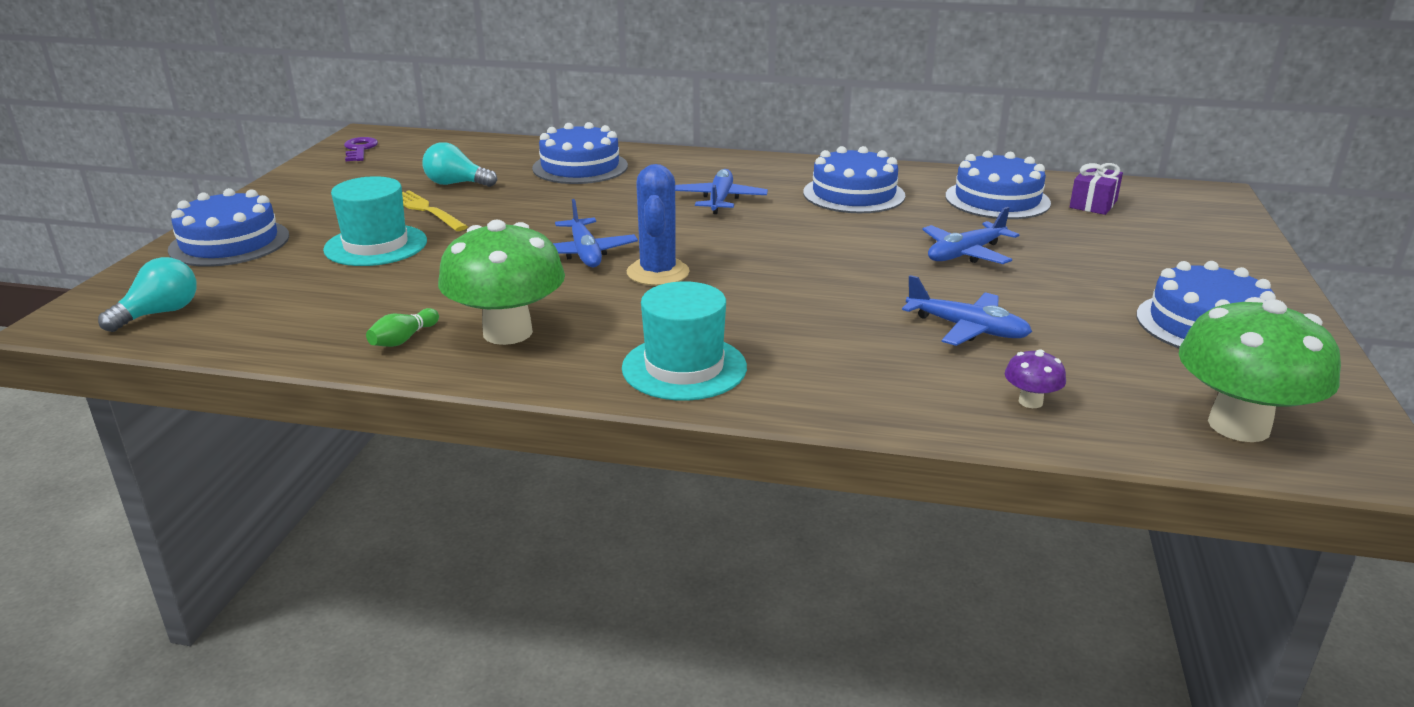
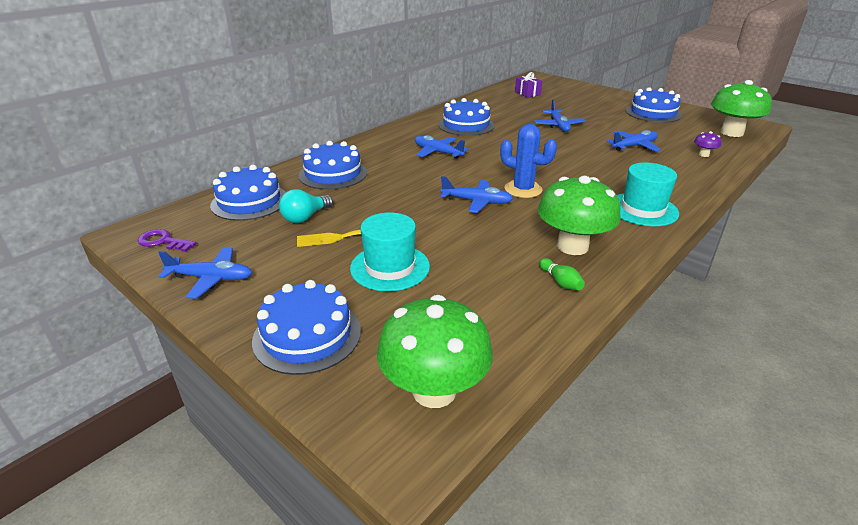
camera: 60 degrees left, 5 degrees up
turquoise light bulb [98,257,197,332] -> green mushroom [377,295,493,408]
blue cake [945,151,1051,219] -> blue cake moved to [210,165,286,221]
none -> blue plane [158,247,252,299]

